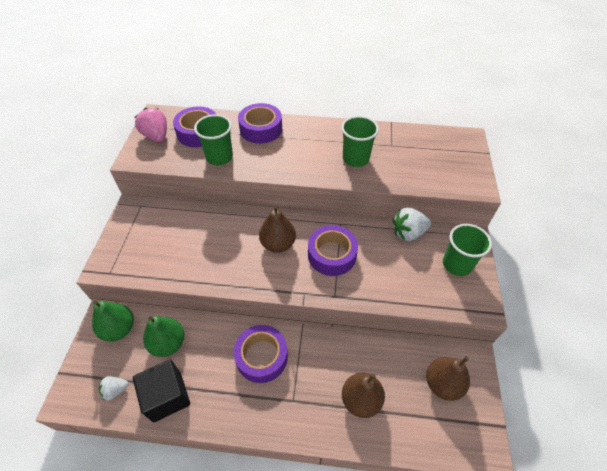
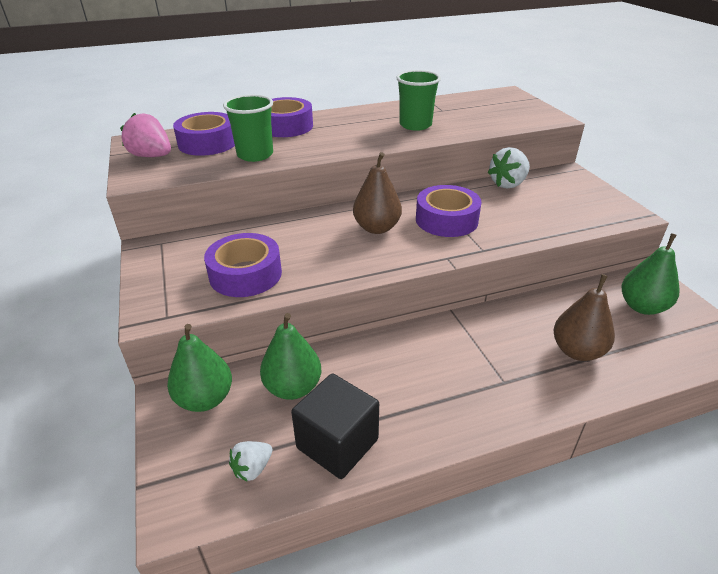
camera: 25 degrees left, 15 degrees down
purple tape [233,325,288,383] -> purple tape moved to [204,233,282,297]
brown pear [426,356,470,401] -> green pear [621,233,679,315]
green cup [443,224,492,276] -> none

